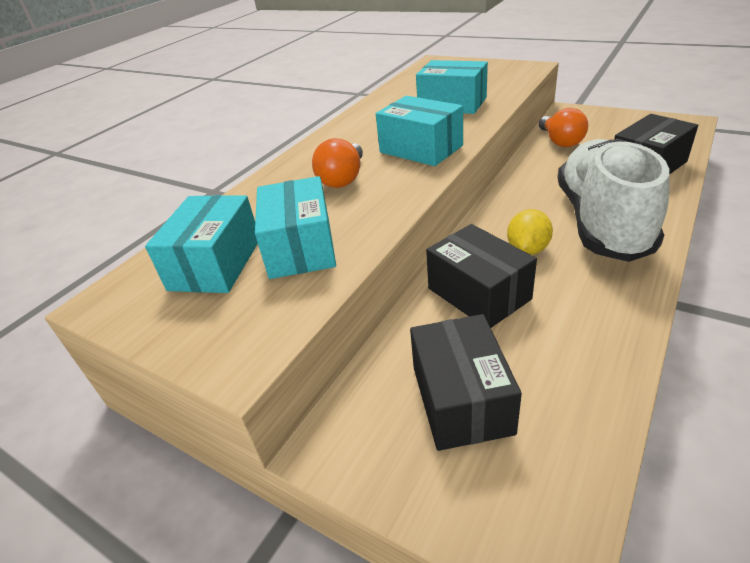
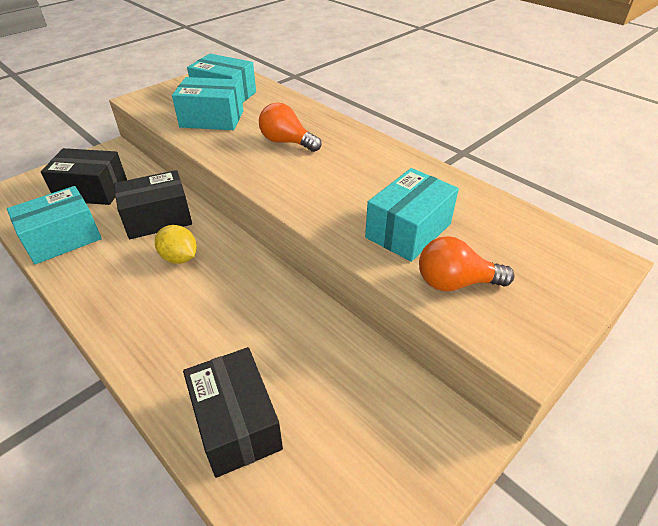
camera: 100 degrees right, 5 degrees up
turquoise box [376,96,463,166] -> turquoise box moved to [7,186,102,264]
orange light bulb [539,108,588,147] -> orange light bulb moved to [419,236,514,291]
white shoe [557,139,670,262] -> none

